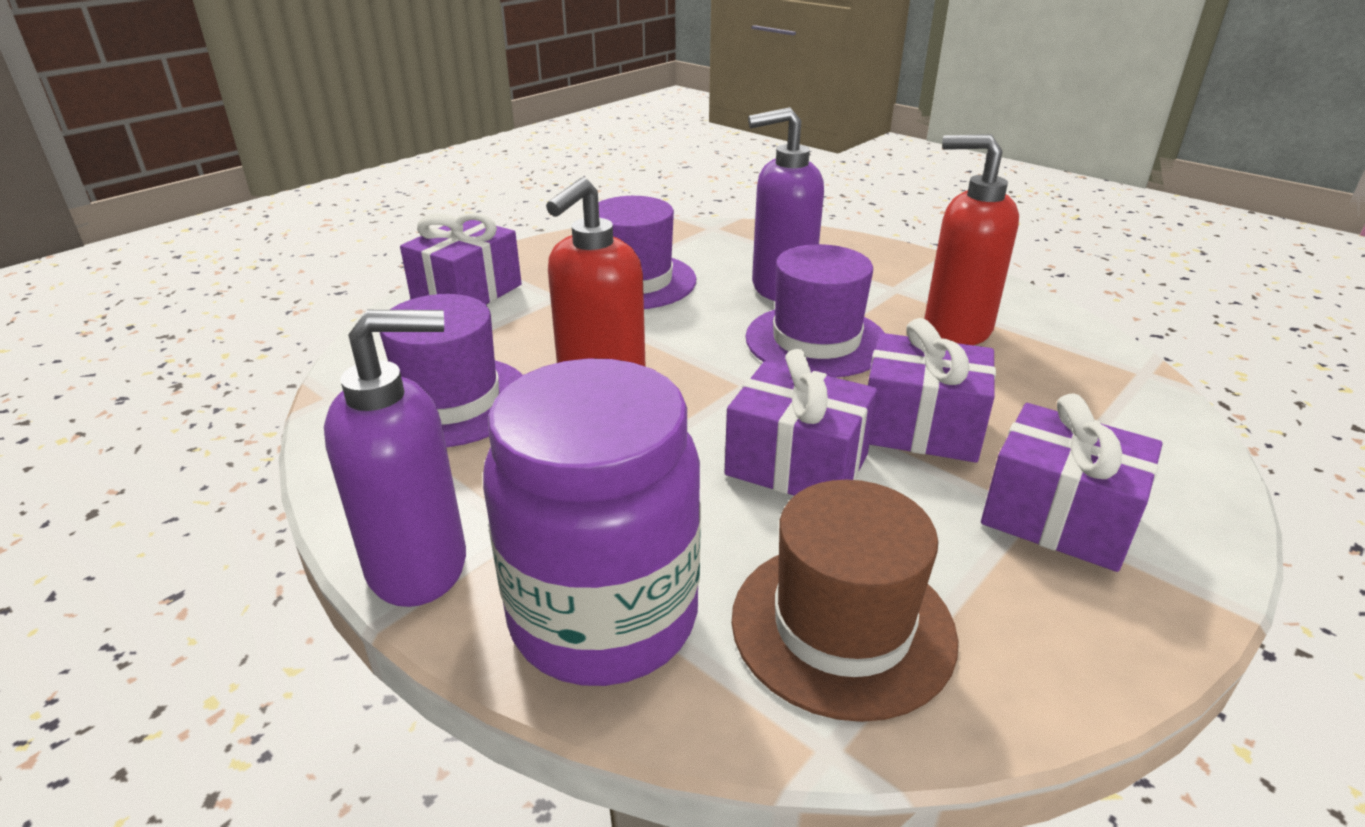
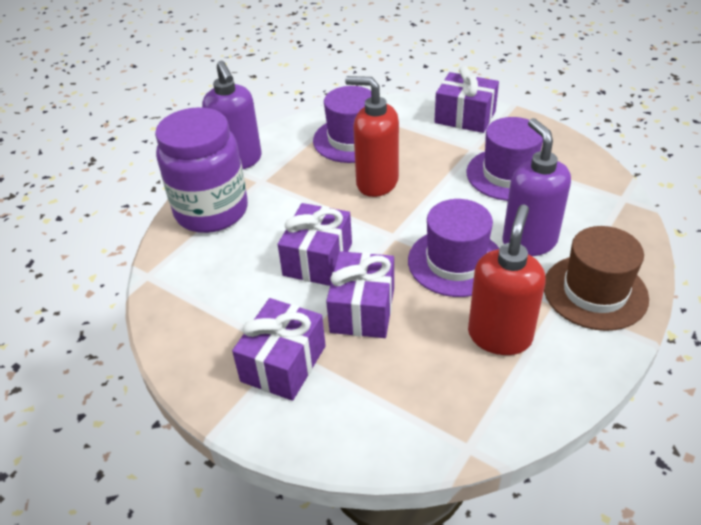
camera: 85 degrees right, 10 degrees up
brown hat [731,480,958,722] -> brown hat moved to [544,226,649,331]

